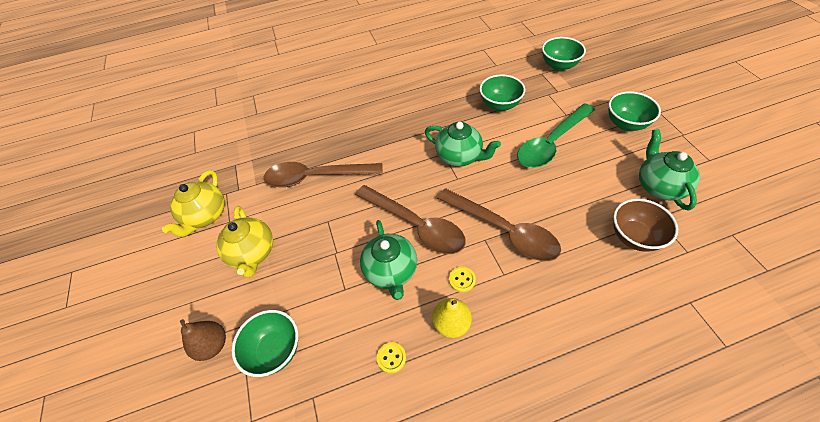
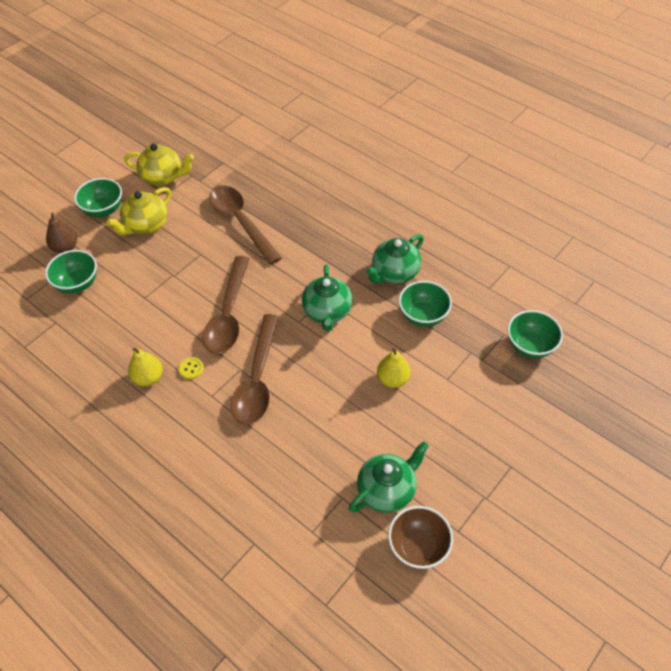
camera: 55 degrees right, 0 degrees up
yellow teapot [162,170,225,237] -> yellow teapot turned 150 degrees counterclockwise [124,144,194,186]
green teapot [360,220,417,300] -> green teapot moved to [366,234,424,284]
yellow button [377,342,406,373] -> none
green spoon [517,103,595,168] -> yellow pear [377,348,411,388]
green bowl [609,91,661,131] -> green bowl moved to [74,178,122,217]
brown bowl [613,199,678,252] -> brown bowl moved to [388,506,453,569]

